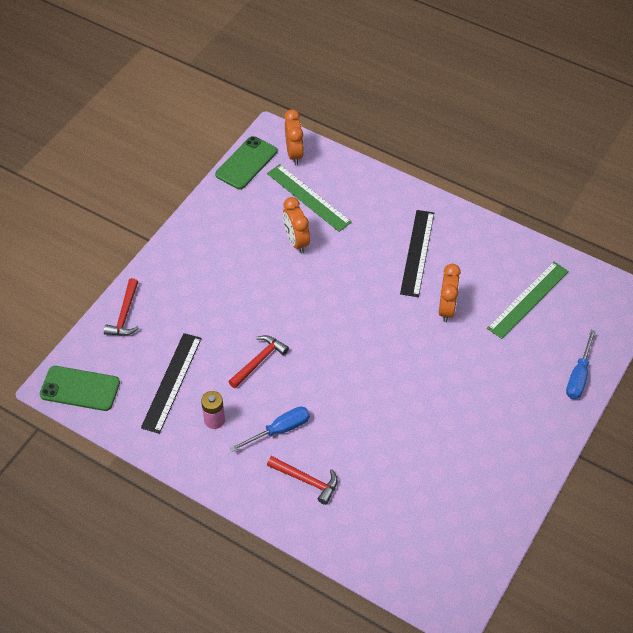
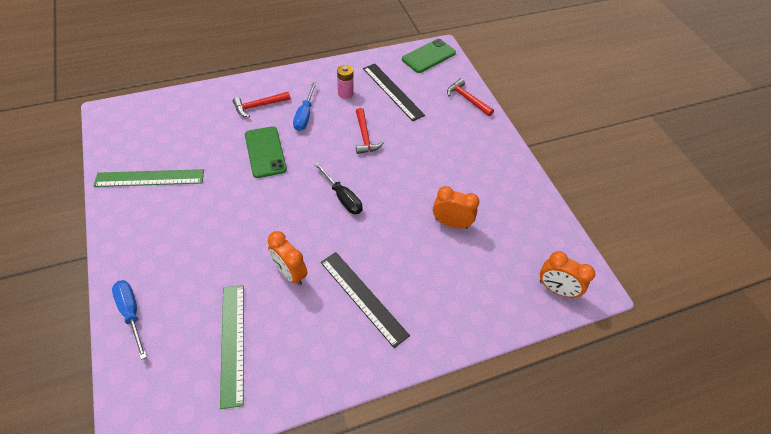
camera: 125 degrees right, 0 degrees up
green phone [215,136,277,189] -> green phone moved to [245,126,287,178]
green ruler [267,164,352,232] -> green ruler moved to [93,169,204,187]
none -> black screwdriver [314,162,362,214]

